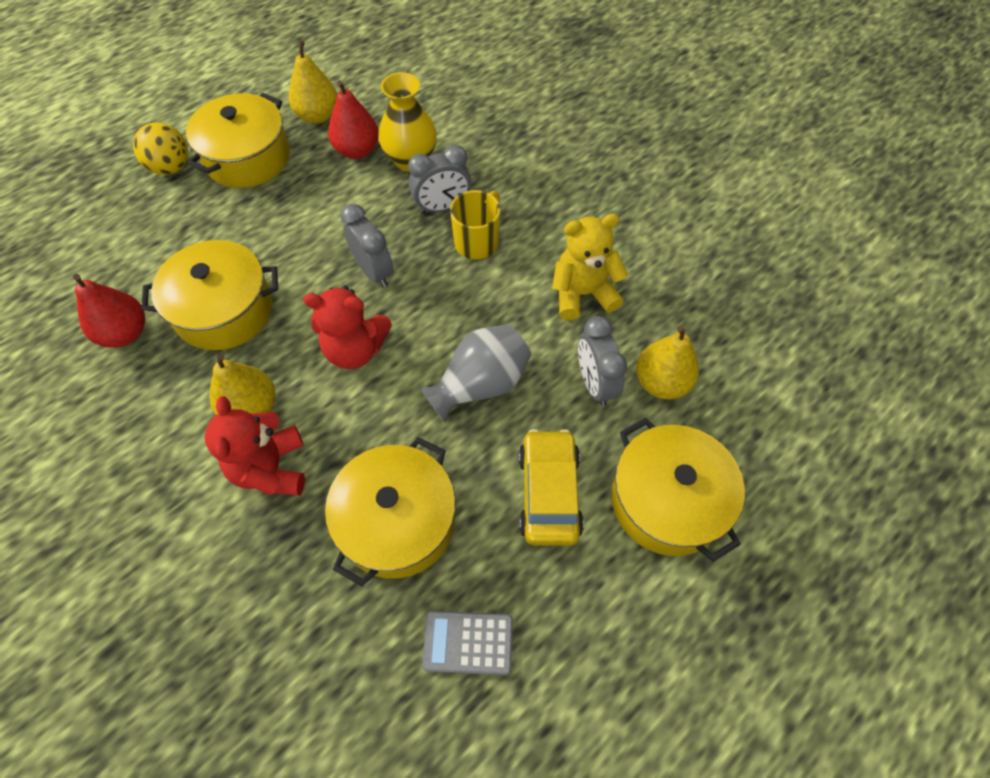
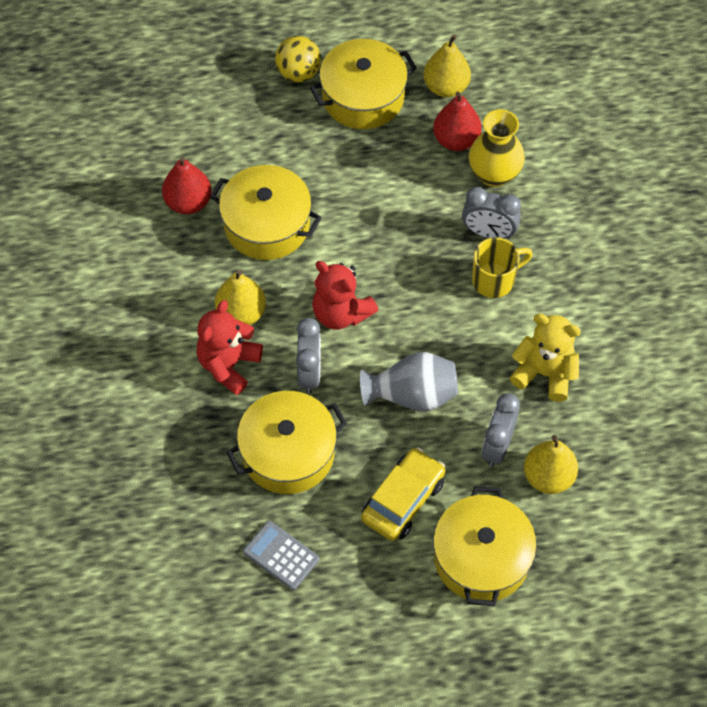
camera: 35 degrees right, 0 degrees up
grey clock [341,204,394,288] -> grey clock moved to [296,318,321,393]

